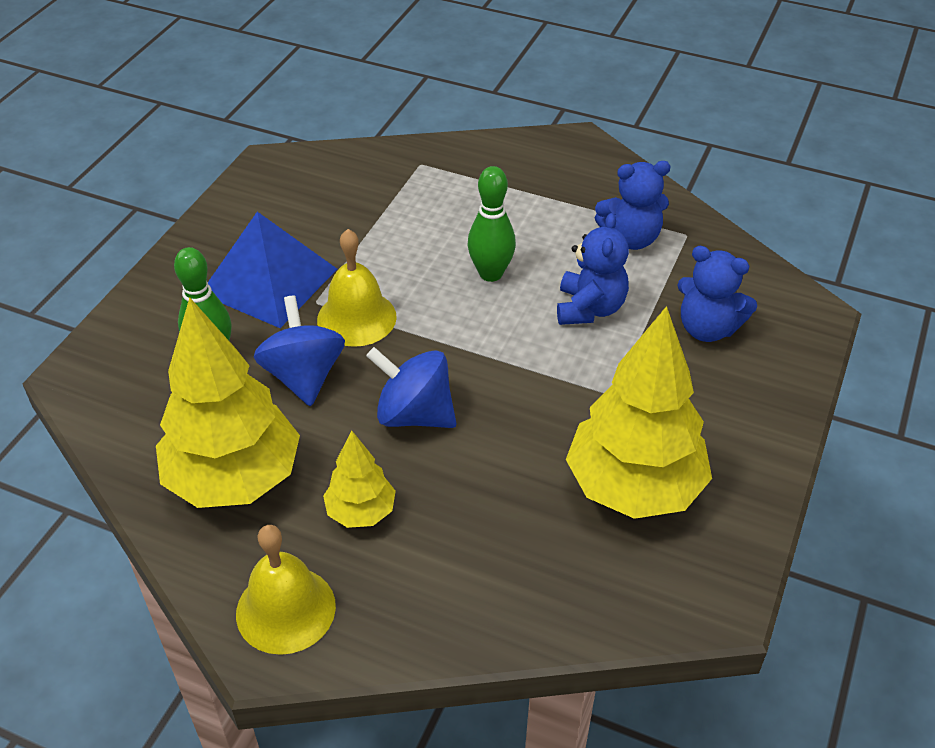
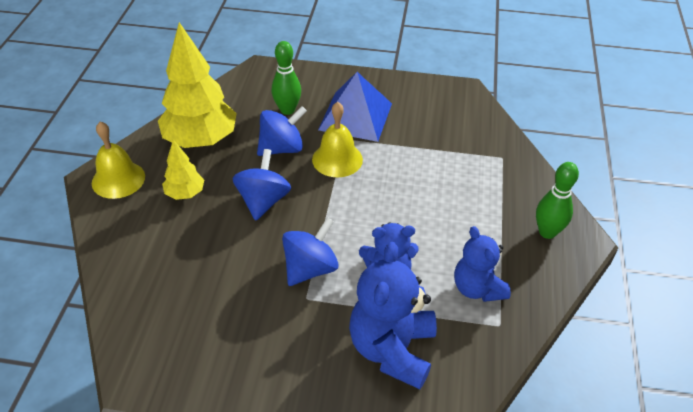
camera: 75 degrees right, 0 degrees up
green bowling pin [468,166,516,282] -> green bowling pin moved to [536,162,579,239]
yellow tree [566,306,712,519] -> none
blue teddy bear [677,246,757,342] -> blue teddy bear [349,242,437,389], size x1.53
none -> blue spinning top [282,217,339,286]

